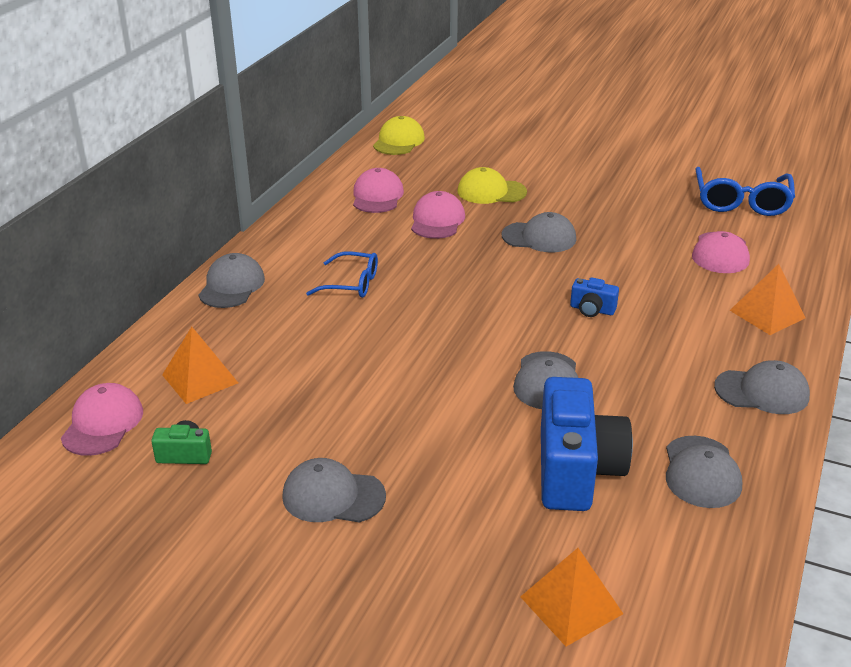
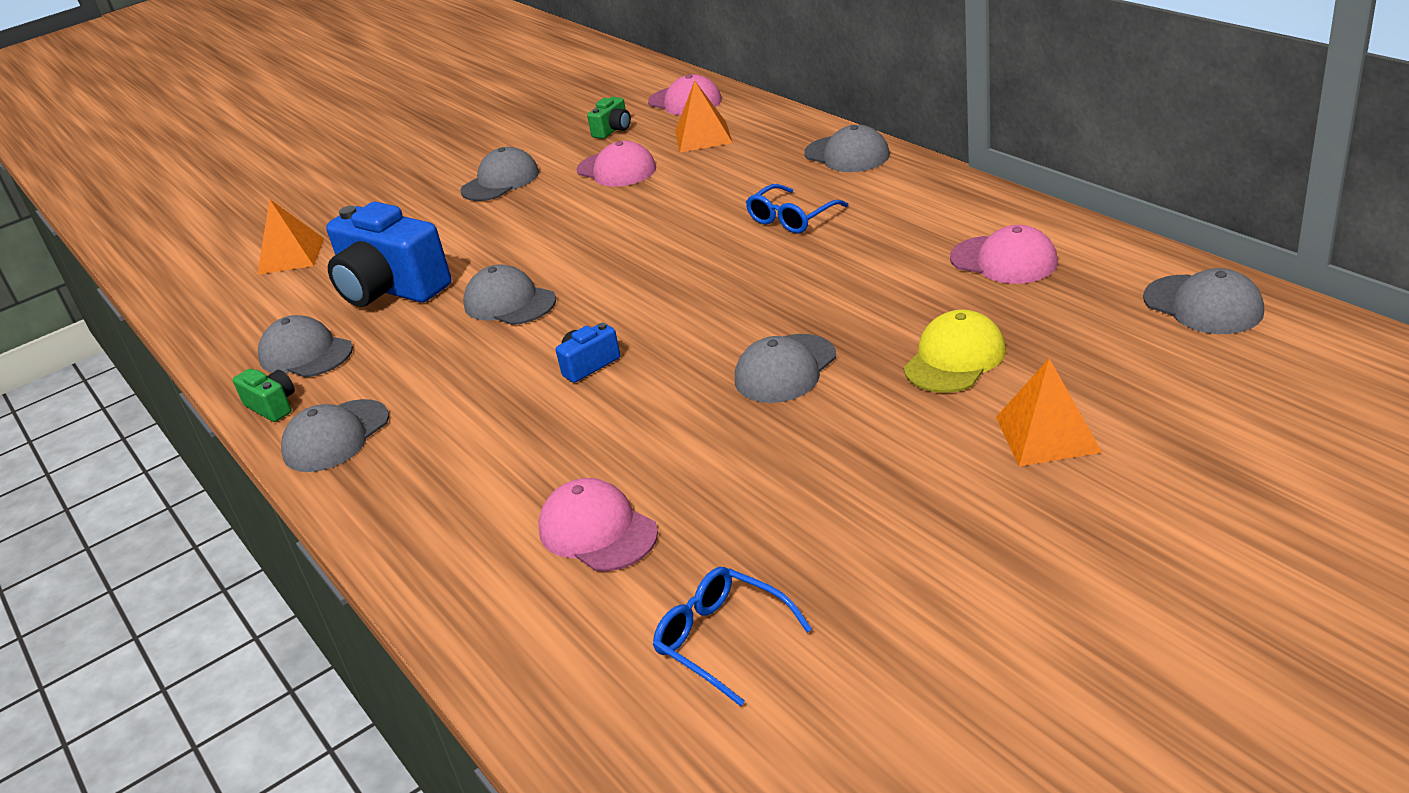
camera: 125 degrees right, 0 degrees up
yellow cap [373,116,425,155] -> grey cap [1143,268,1264,334]
pink cap [411,191,465,239] -> pink cap moved to [577,141,656,187]
blue glasses [695,167,795,216] -> blue glasses [653,567,812,706], size x0.64
orange pyramid [729,264,806,335] -> orange pyramid moved to [996,358,1102,466]
none -> green camera [233,369,295,422]

